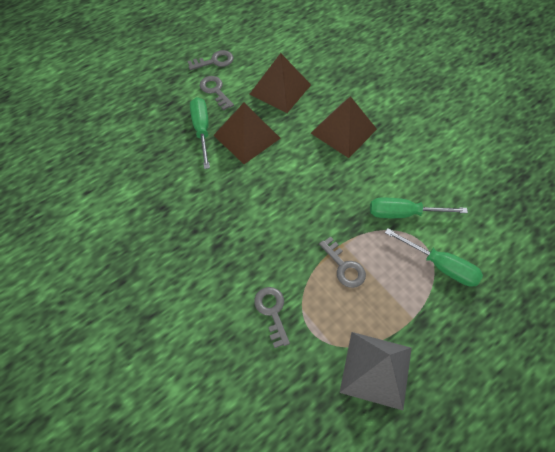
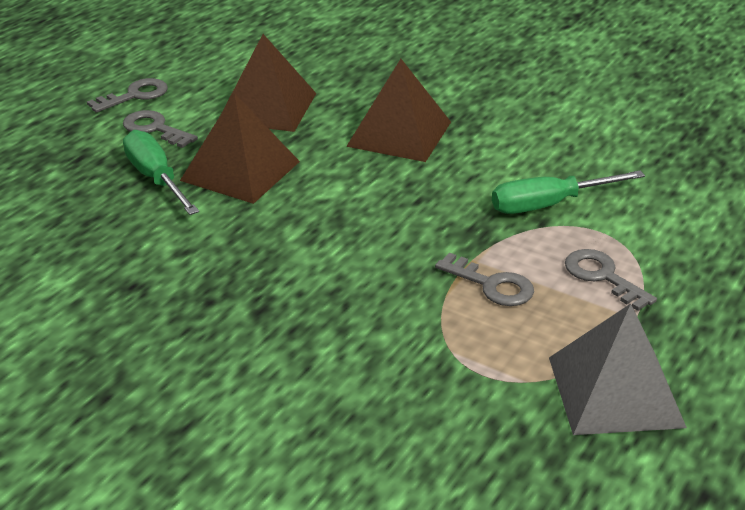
camera: 20 degrees left, 25 degrees down
grey key [254,287,290,348] -> grey key moved to [565,249,657,311]
green screwdriver [385,228,483,287] -> none

